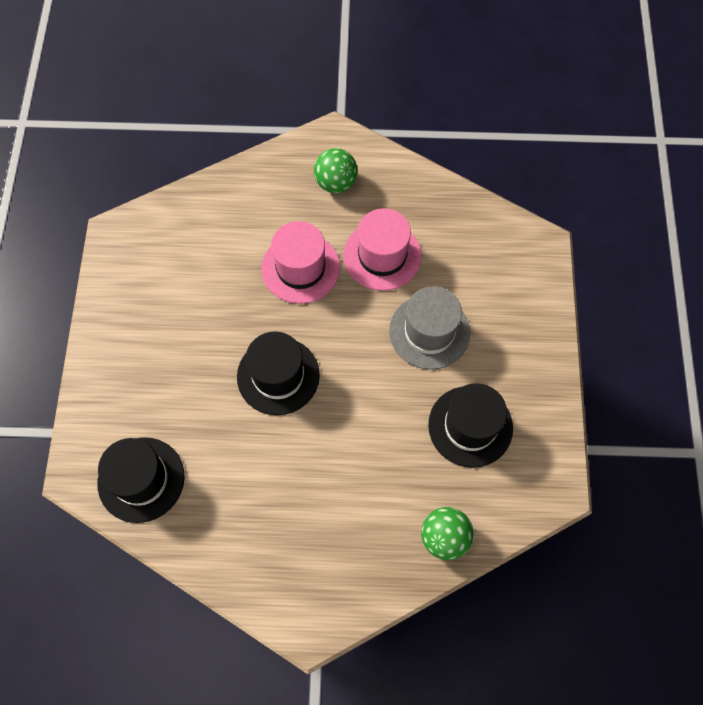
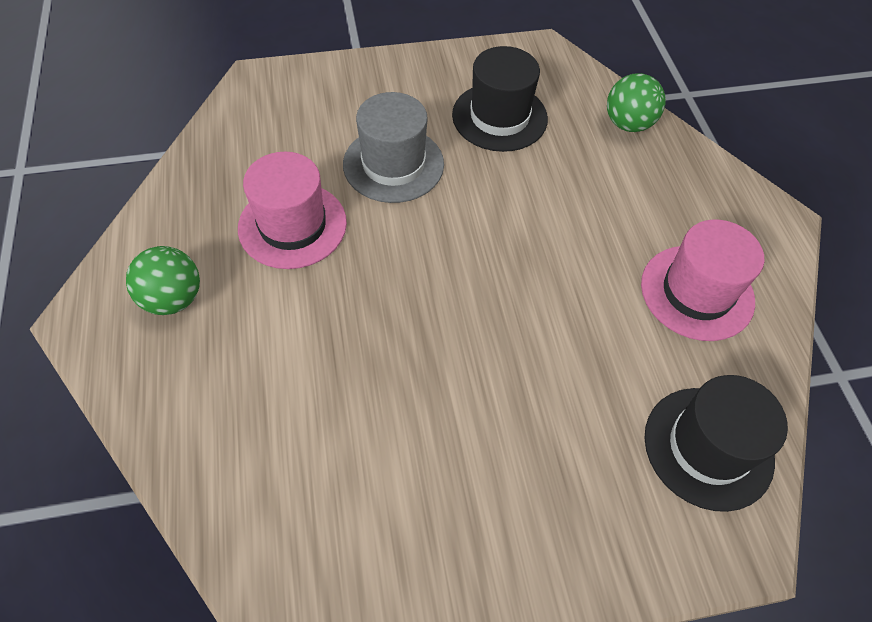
camera: 105 degrees left, 10 degrees down
black hat [237,331,320,415] -> none
pink hat [261,221,340,304] -> pink hat moved to [641,219,764,341]

